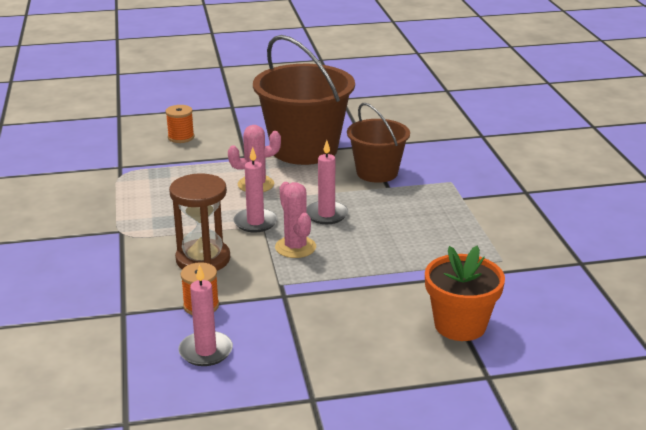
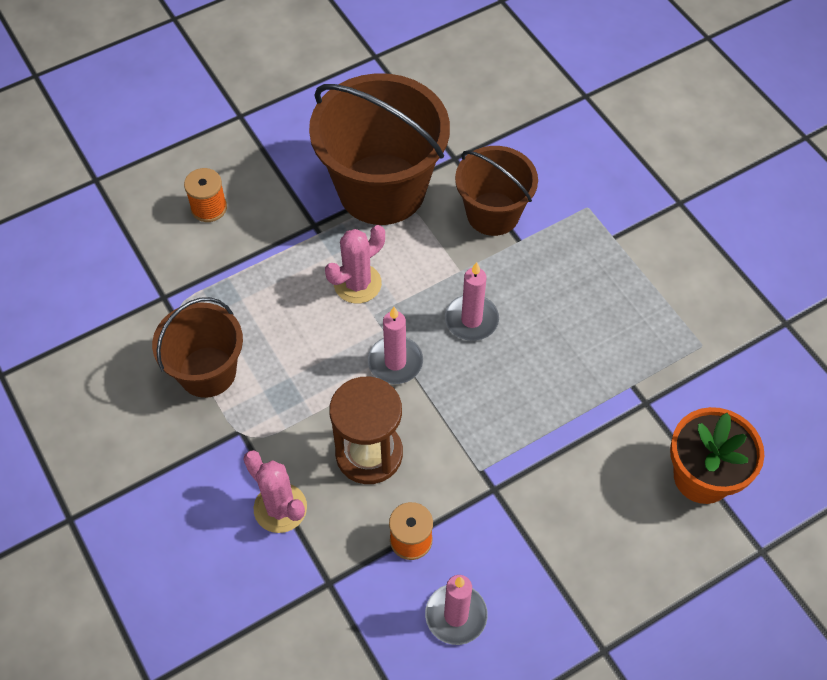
camera: 20 degrees left, 30 degrees up
pink cactus [275,182,316,258] -> pink cactus moved to [243,450,307,533]
none -> brown bucket [152,297,243,398]

